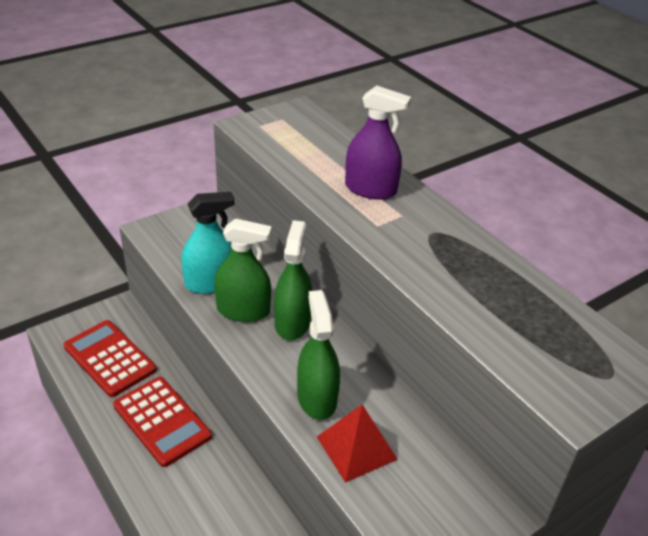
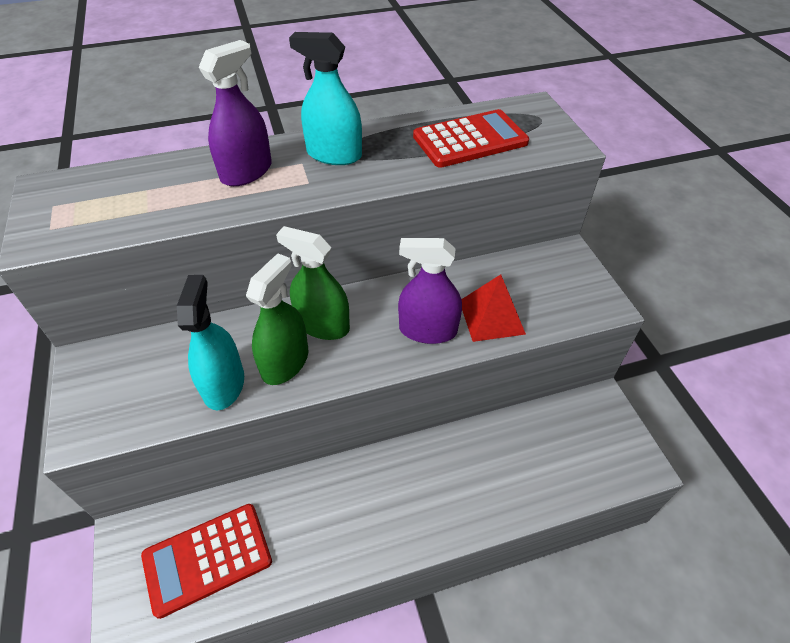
camera: 70 degrees left, 10 degrees up
red calculator [113,377,212,467] -> red calculator moved to [413,109,529,168]
green spray bottle [297,290,340,420] -> purple spray bottle [398,238,462,344]
none -> turquoise spray bottle [289,32,362,165]

